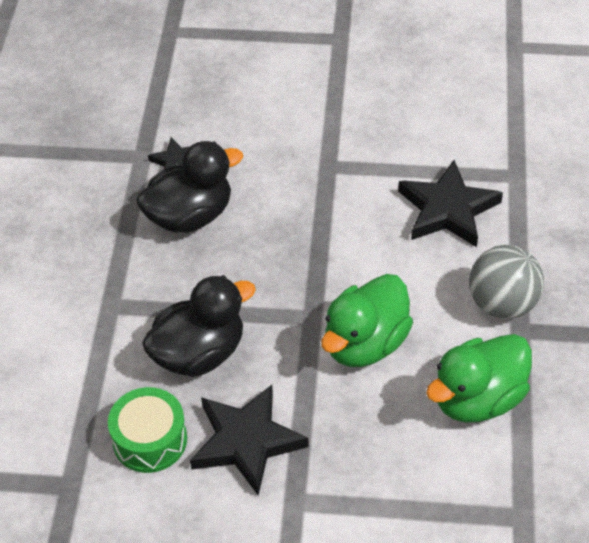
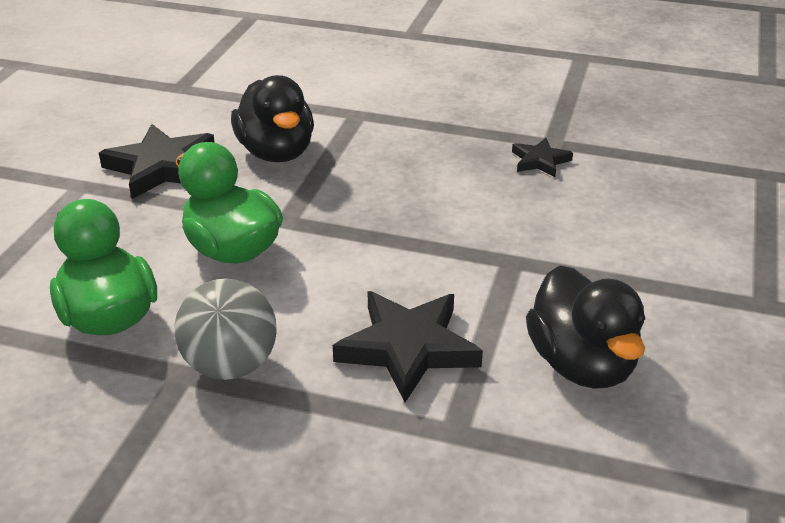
camera: 100 degrees right, 15 degrees down
green drum [108,387,187,473] -> none
black duck [136,141,243,233] -> black duck moved to [526,265,645,389]

